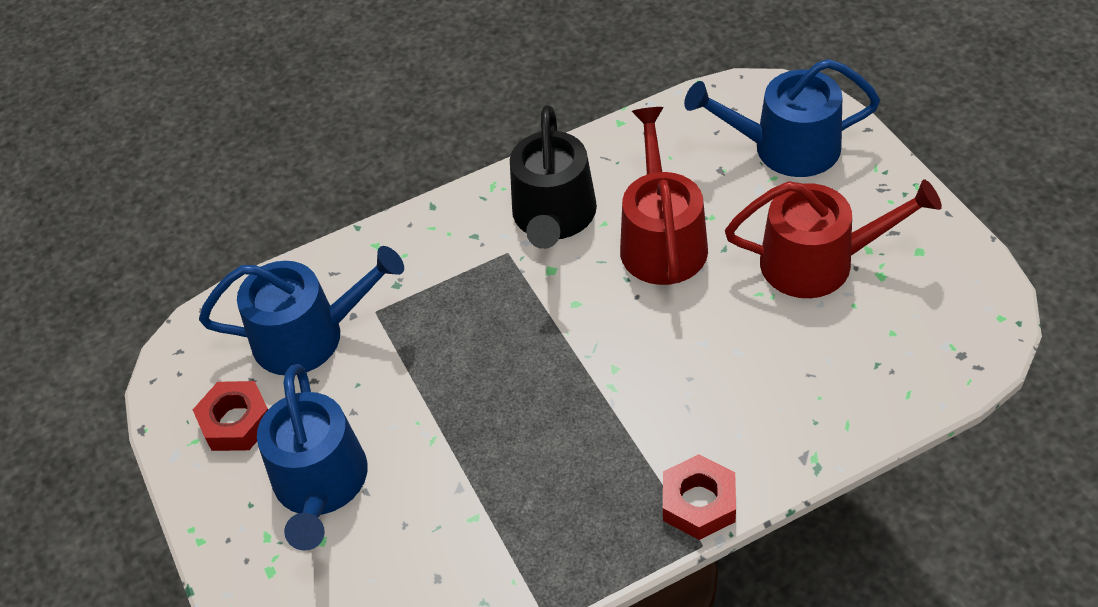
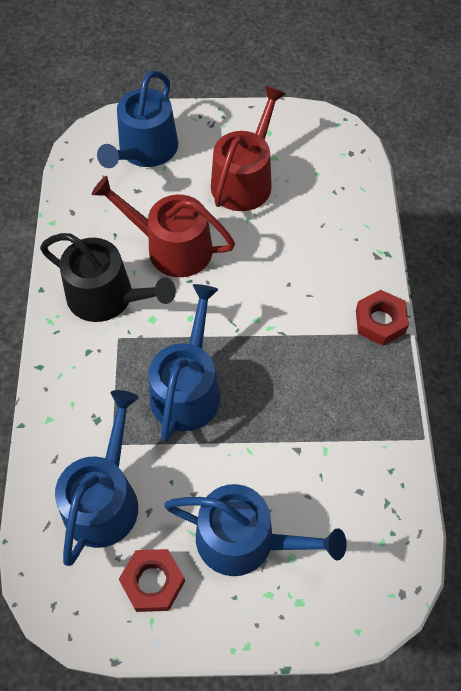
camera: 70 degrees left, 10 degrees up
none -> blue watering can [149,284,220,442]

